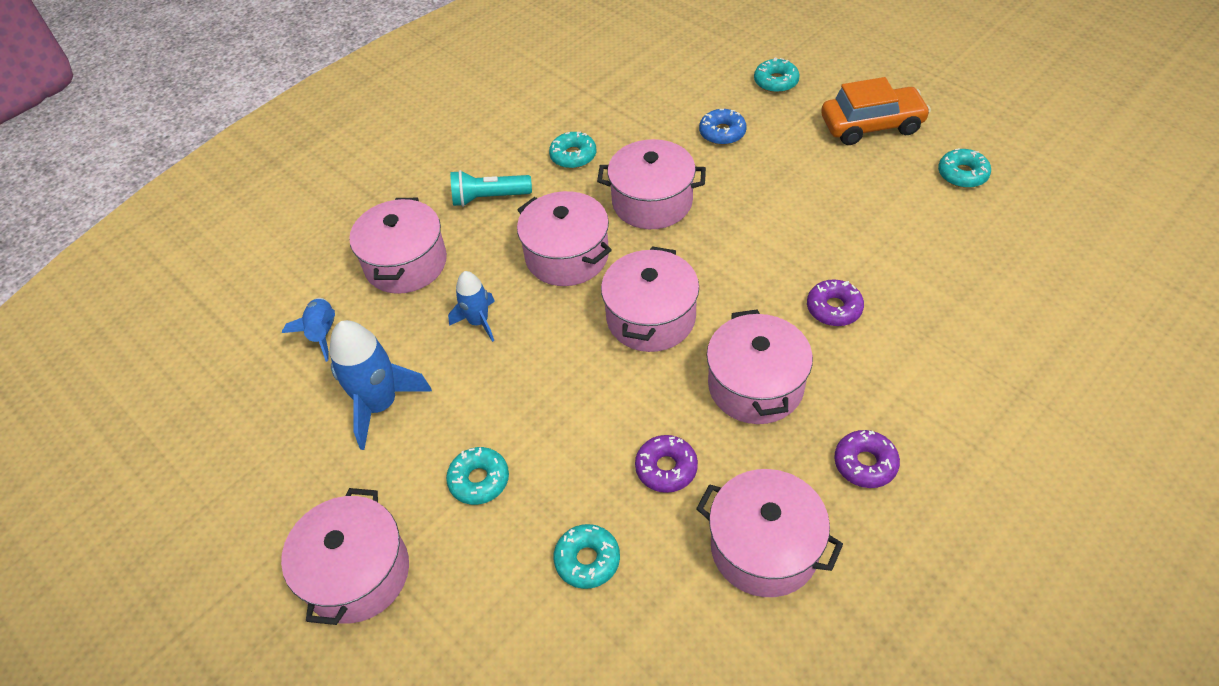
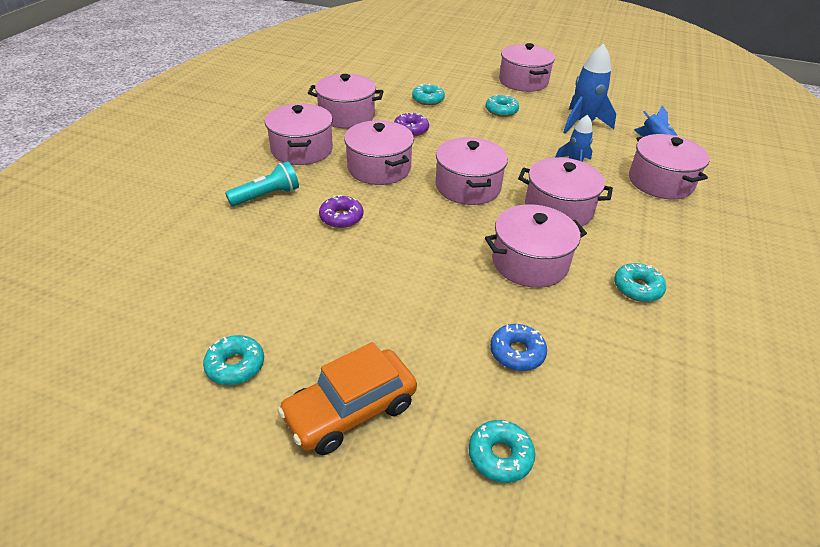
camera: 150 degrees right, 10 degrees down
turquoise flashlight [450,170,532,207] -> turquoise flashlight moved to [225,161,299,206]
purple donut [834,430,900,488] -> pink pot [265,103,333,165]

